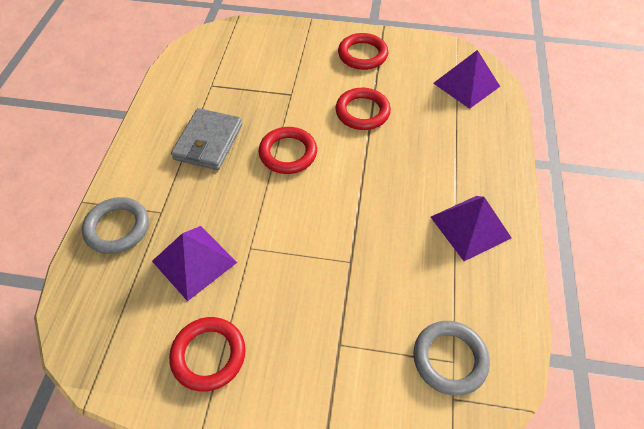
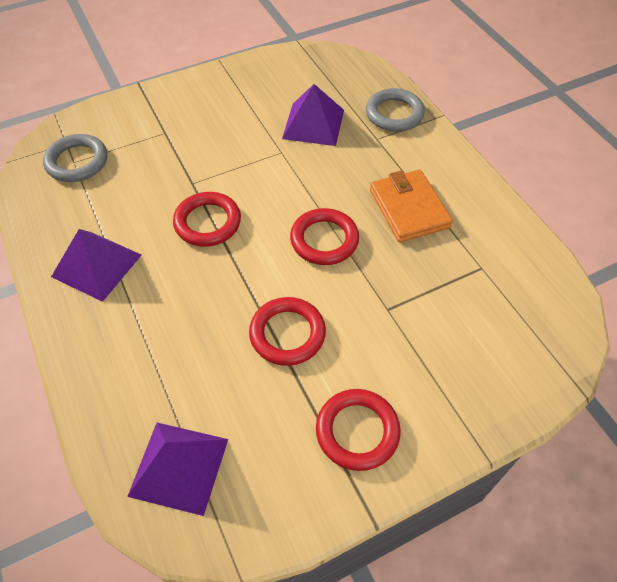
camera: 145 degrees right, 0 degrees up
red ring [169,317,246,391] -> red ring moved to [173,192,241,247]
grey wallet [171,108,242,170] -> orange wallet [370,169,453,242]

